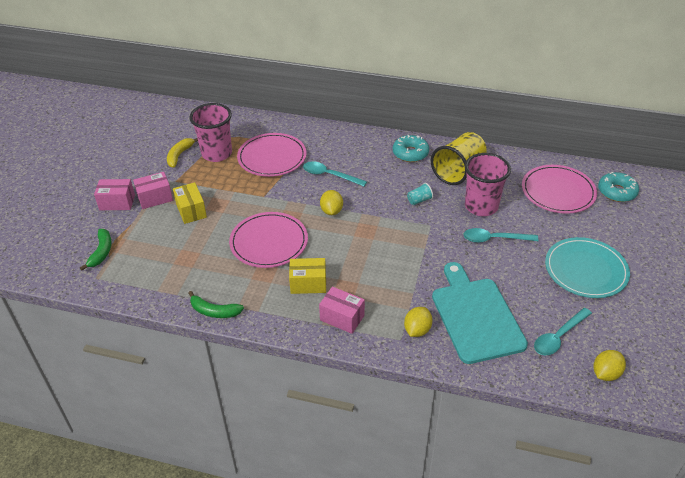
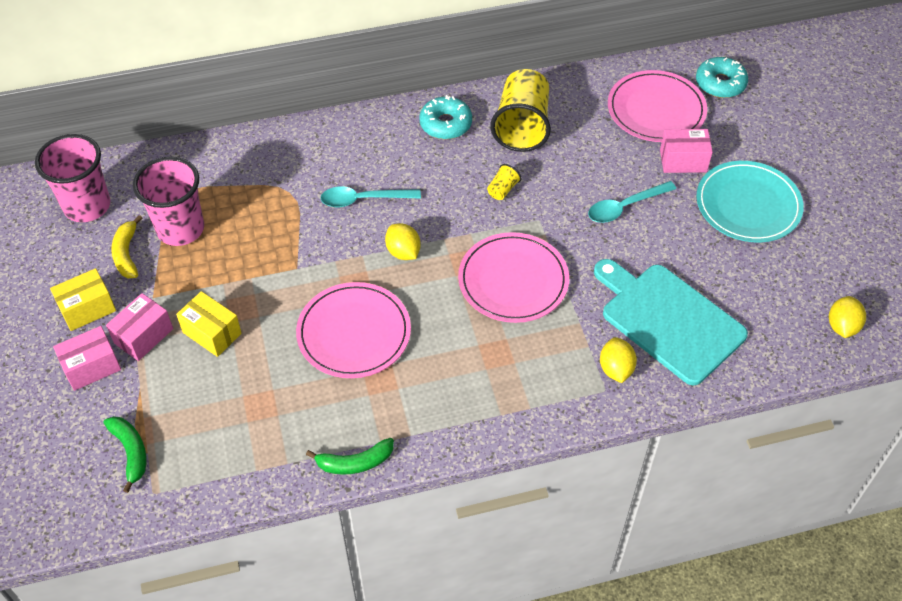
camera: 30 degrees left, 10 degrees up
pink plate [237,133,306,177] -> pink plate moved to [458,232,569,323]
yellow box [289,258,326,294] -> yellow box moved to [50,268,116,331]
pink box [319,286,365,334] -> pink box moved to [660,129,713,173]
turquoise cup [407,183,433,205] -> yellow cup [487,164,521,200]
pink cup [465,153,511,216] -> pink cup moved to [35,134,111,222]
turquoise spoon [534,308,592,355] -> none

